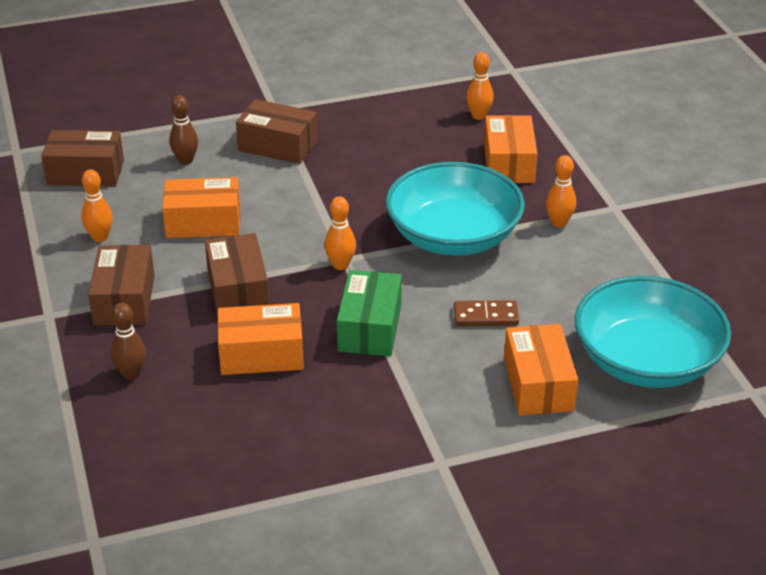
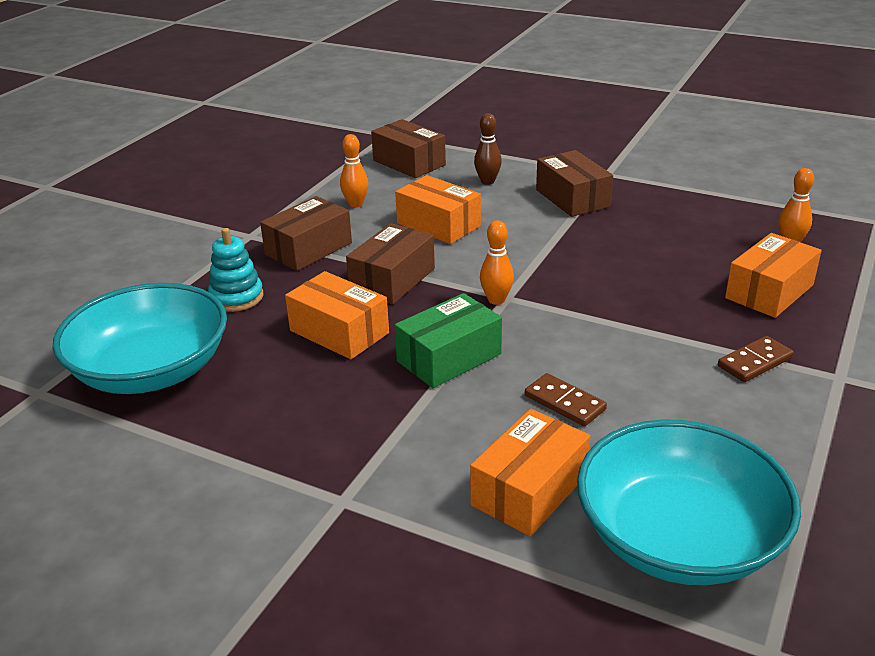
camera: 45 degrees right, 5 degrees down
brown bowling pin [111,303,146,380] -> turquoise stacking toy [208,228,263,312]
turquoise bowl [386,162,525,256] -> turquoise bowl moved to [53,283,227,394]
orange bowling pin [546,155,576,227] -> brown domino [718,336,794,382]

